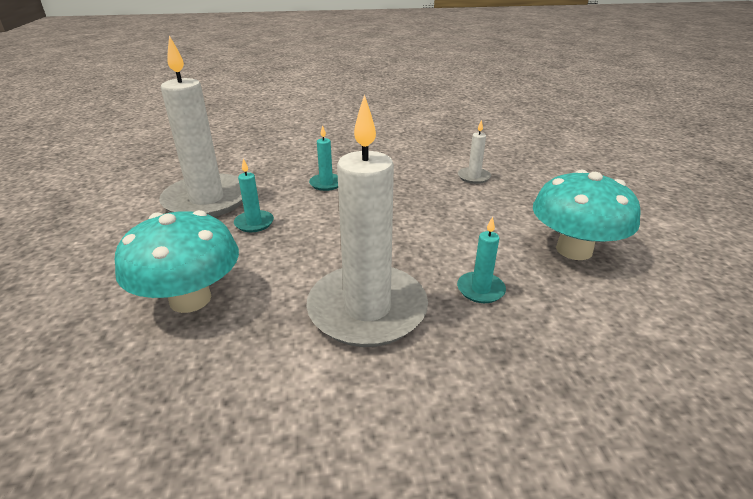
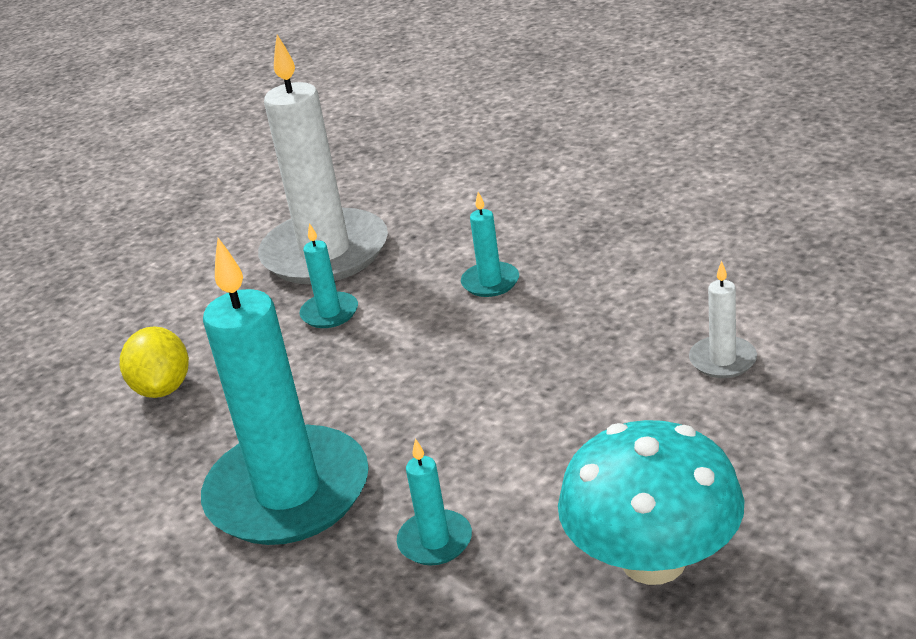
camera: 50 degrees right, 0 degrees up
turquoise mushroom [115,210,239,313] -> yellow lemon [120,326,189,398]
white candle [306,94,428,347] -> turquoise candle [201,238,369,545]

